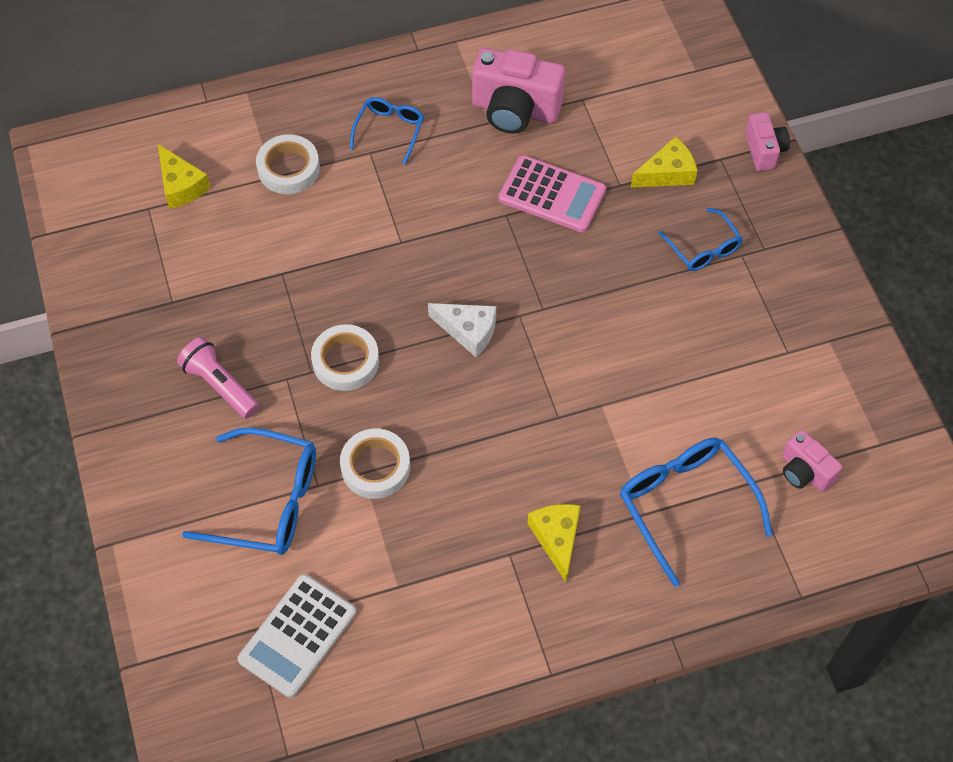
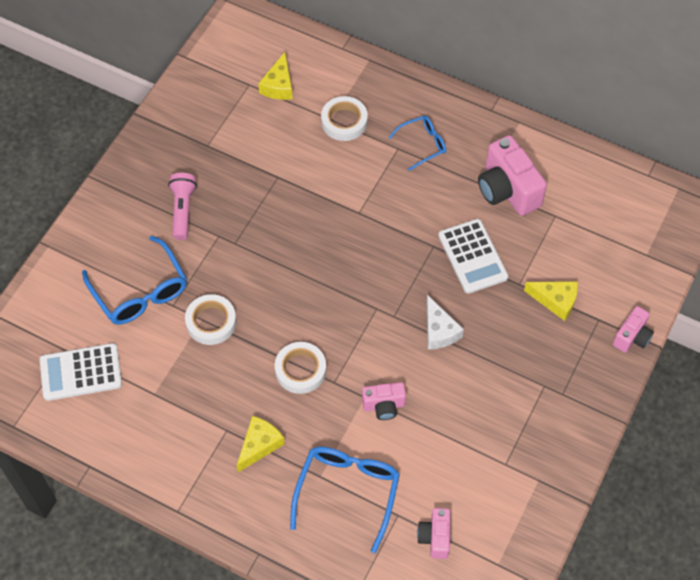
camera: 45 degrees right, 0 degrees up
white tape [311,324,379,391] -> white tape moved to [275,342,326,394]
white cheese [428,303,496,358] -> white cheese moved to [426,295,464,350]
pink calculator [498,155,606,232] -> white calculator [438,219,508,294]
blue glasses [658,208,743,271] -> none
none -> pink camera [362,382,406,420]

